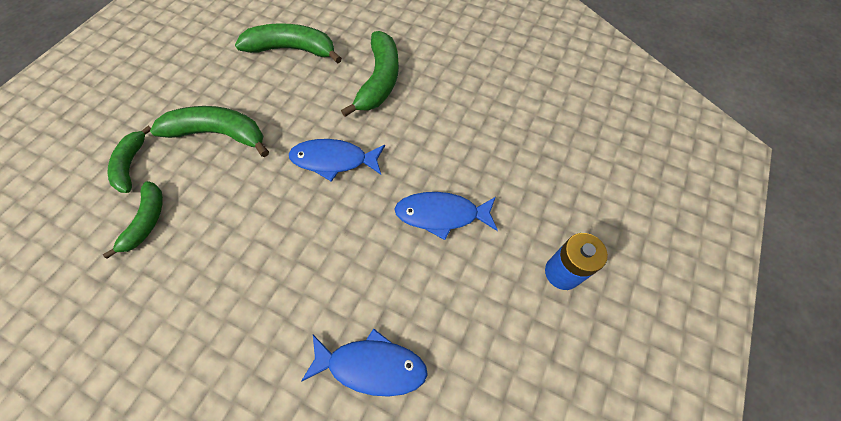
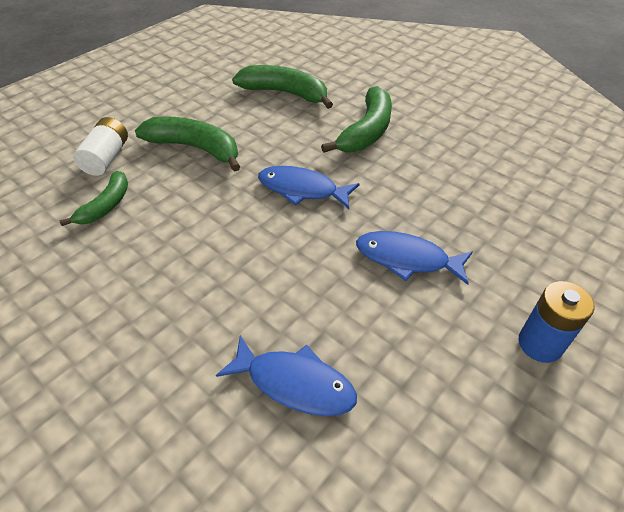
camera: 15 degrees right, 15 degrees down
green banana [108,126,151,193] -> white battery [73,117,128,176]

